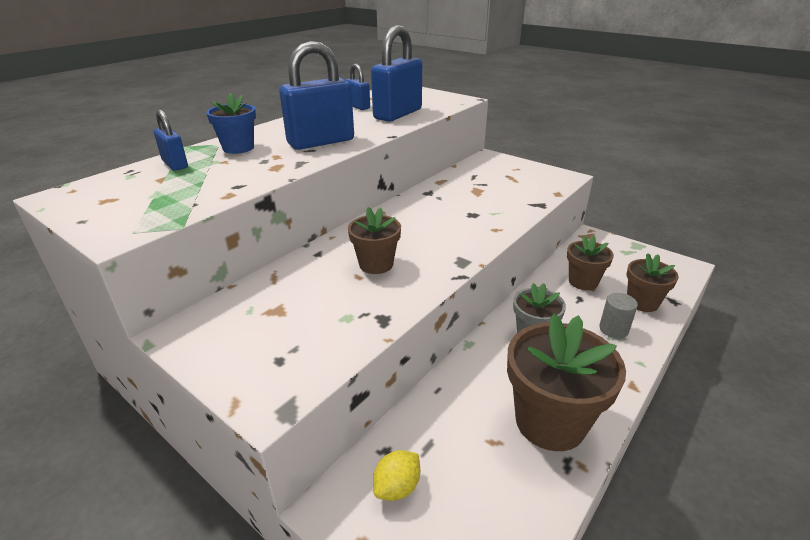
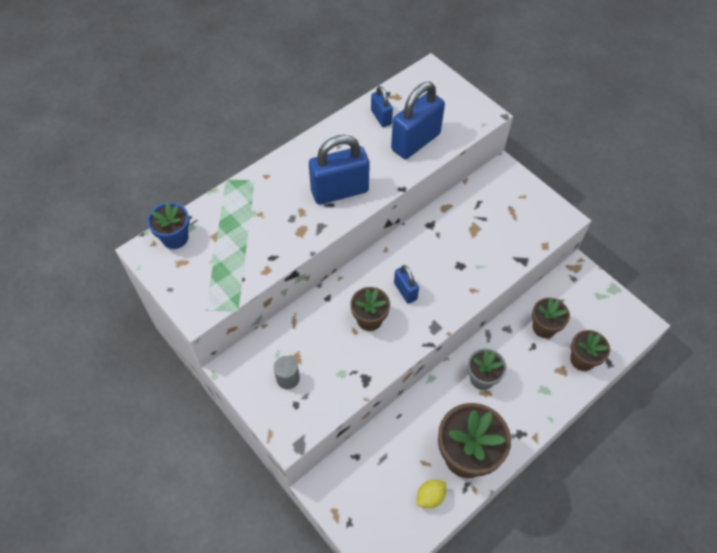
camera: 10 degrees right, 25 degrees up
blue padlock [154,110,188,171] -> blue padlock moved to [394,265,419,304]
blue flower pot [206,93,256,154] -> blue flower pot moved to [147,202,189,249]
yellow lemon [373,450,420,501] -> yellow lemon moved to [417,480,446,508]
grey cylinder [599,293,638,338] -> grey cylinder moved to [274,356,300,389]

